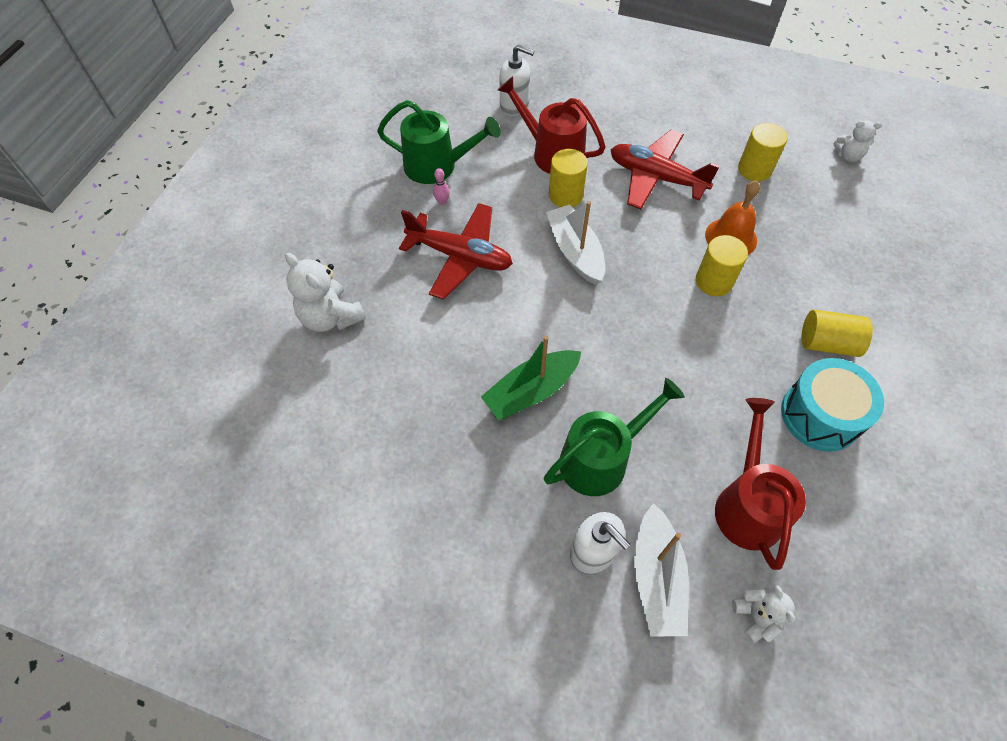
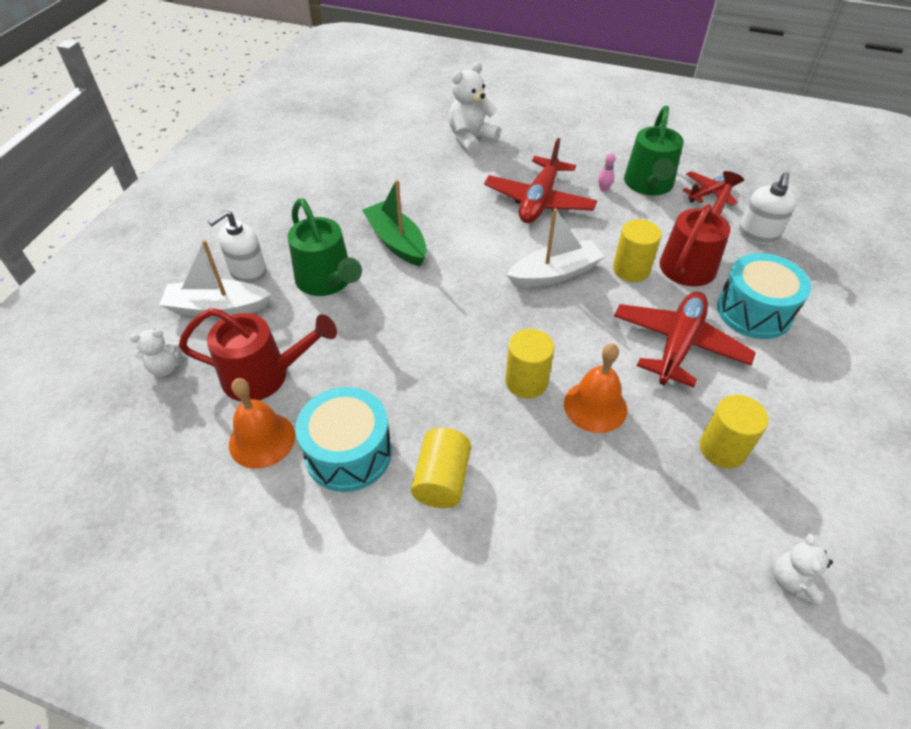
camera: 90 degrees right, 10 degrees down
none -> orange bell [229,378,295,469]
none -> red plane [682,171,738,206]
none -> turquoise drum [717,253,811,339]

